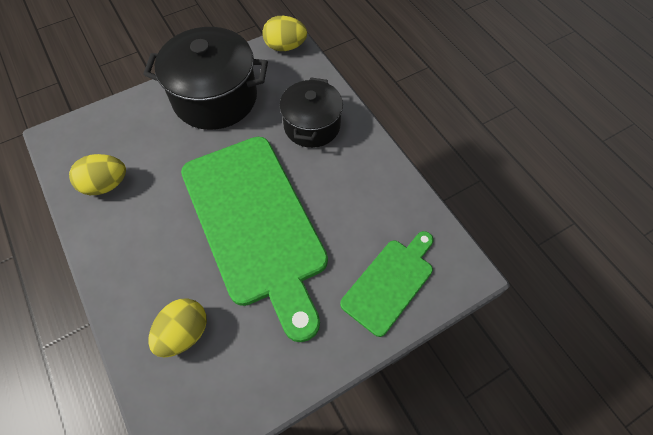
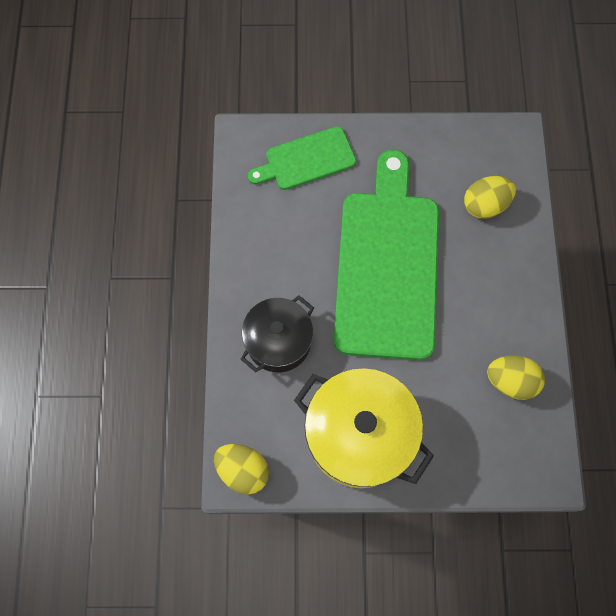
camera: 150 degrees left, 10 degrees up
black pot [143,27,268,130] -> yellow pot [294,368,434,488]

